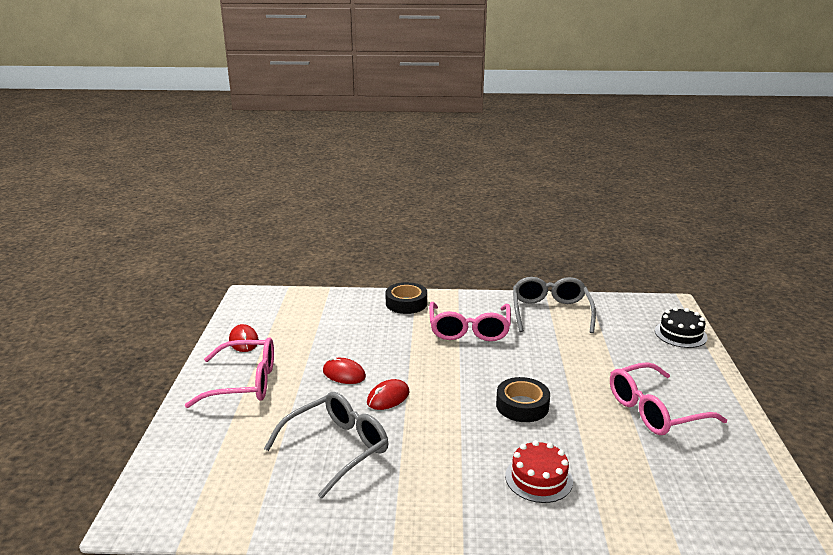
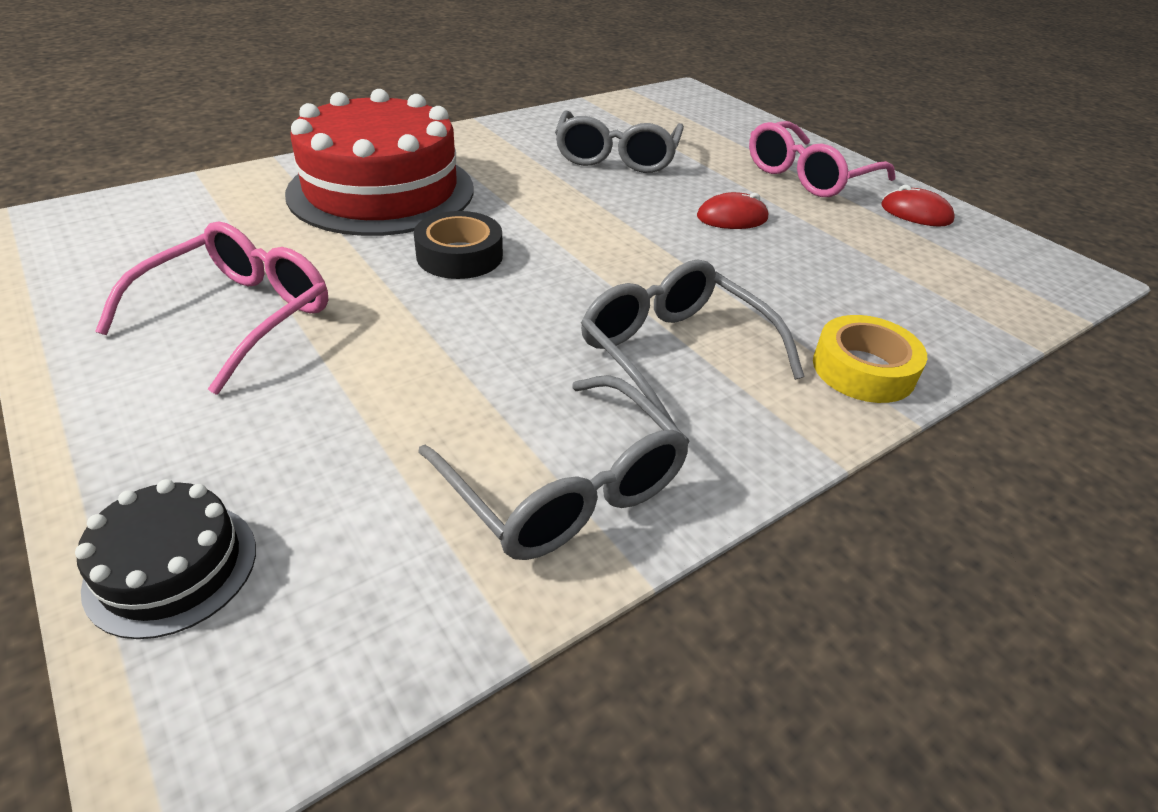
camera: 140 degrees right, 15 degrees up
red mouse [367,379,410,410] -> none
black tape [385,282,427,314] -> yellow tape [813,315,927,403]
pink glasses [429,302,511,341] -> grey glasses [581,259,805,427]
red cake [505,440,573,503] -> red cake [285,89,474,236], size x2.17

